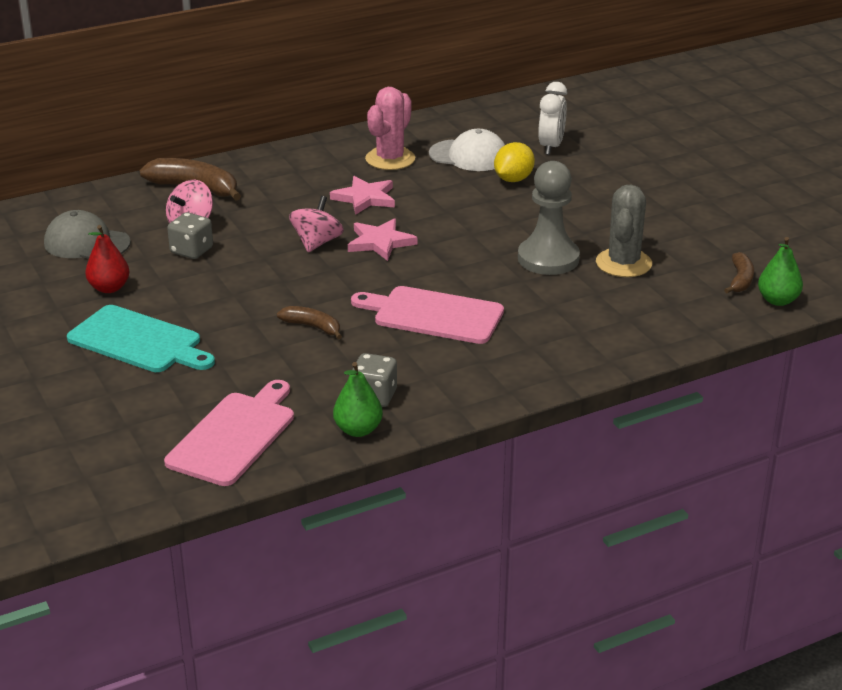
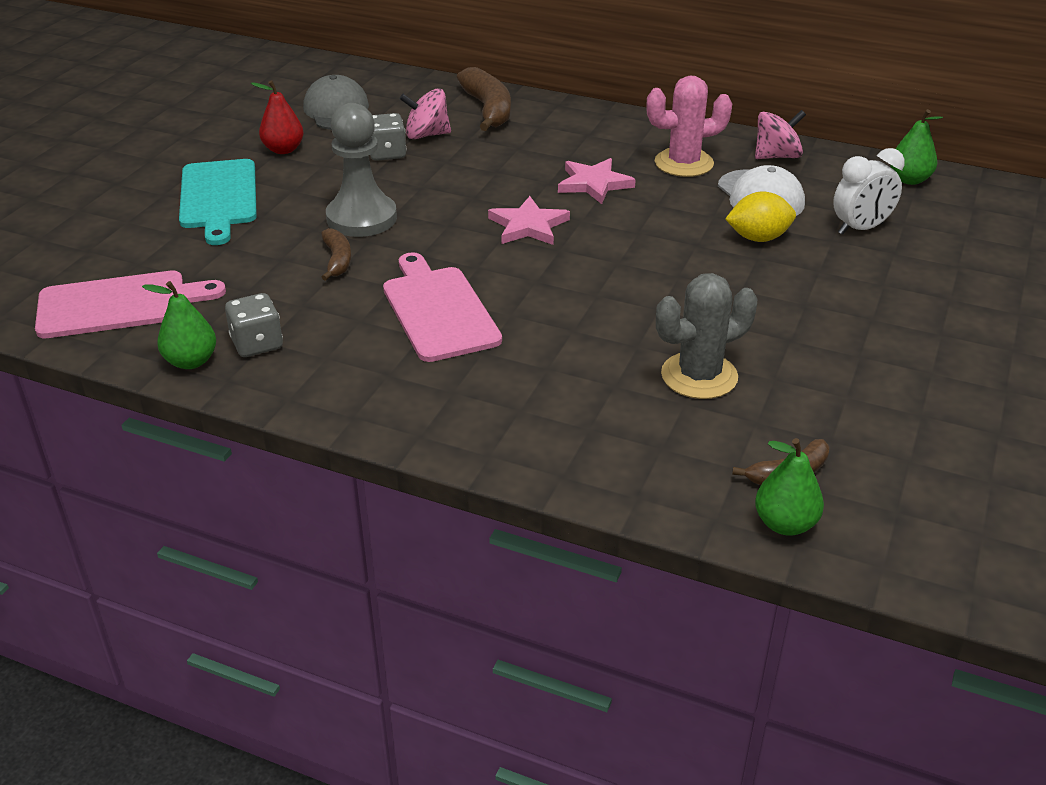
camera: 50 degrees right, 5 degrees up
pink spinning top [289,196,344,252] -> pink spinning top moved to [755,110,806,159]
grey pawn [518,161,580,275] -> grey pawn moved to [326,103,397,237]
none -> green pear [890,109,943,185]

